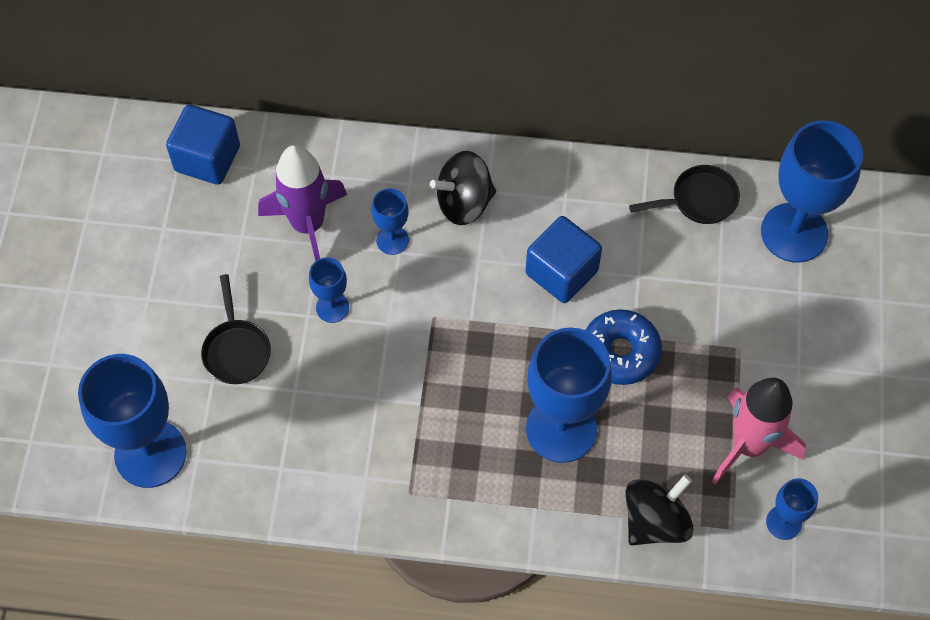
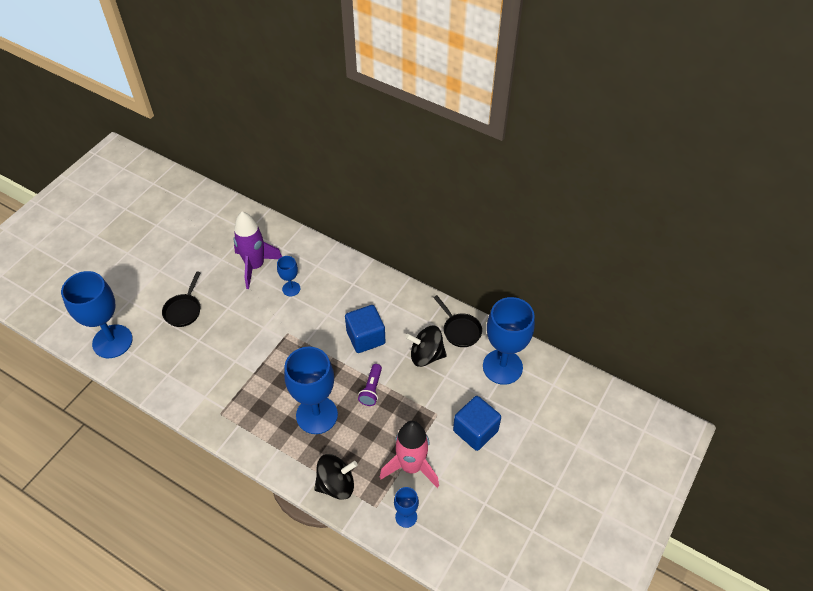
camera: 25 degrees right, 10 degrees down
blue cube [166,104,240,185] -> blue cube moved to [453,396,501,451]
blue goblet [309,257,349,323] -> none
black spinning top [430,151,496,225] -> black spinning top moved to [405,325,447,367]
blue donut [586,309,662,385] -> purple flashlight [358,364,382,406]
black pan [629,165,740,224] -> black pan turned 45 degrees clockwise [433,295,482,347]

